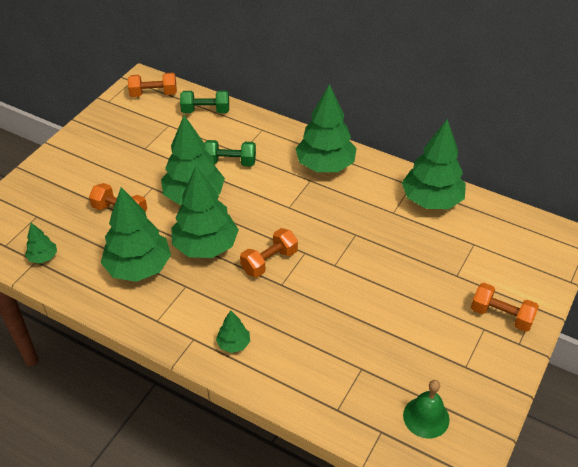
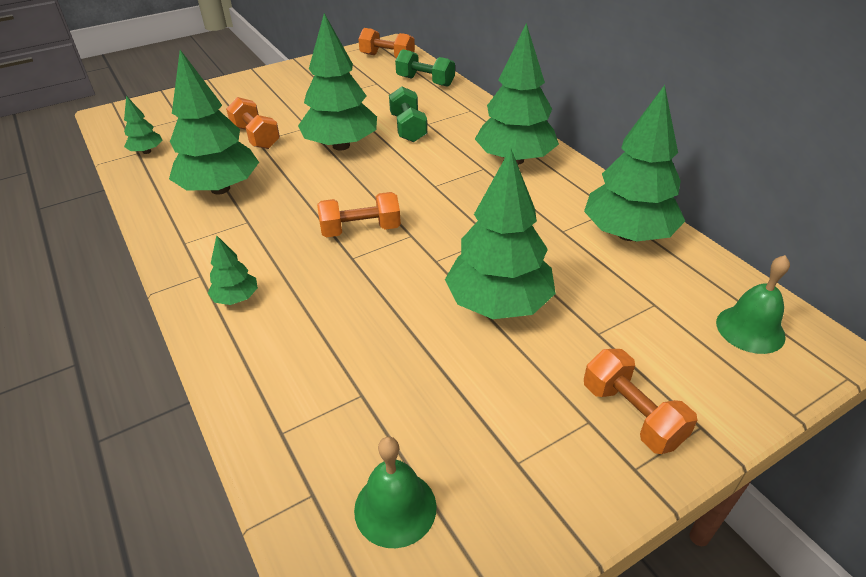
camera: 30 degrees right, 5 degrees down
green tree [171,165,239,258] -> green tree moved to [445,148,556,319]
green dumbbell [205,140,256,167] -> green dumbbell turned 45 degrees clockwise [389,87,427,142]
none -> green bell [716,255,790,354]

